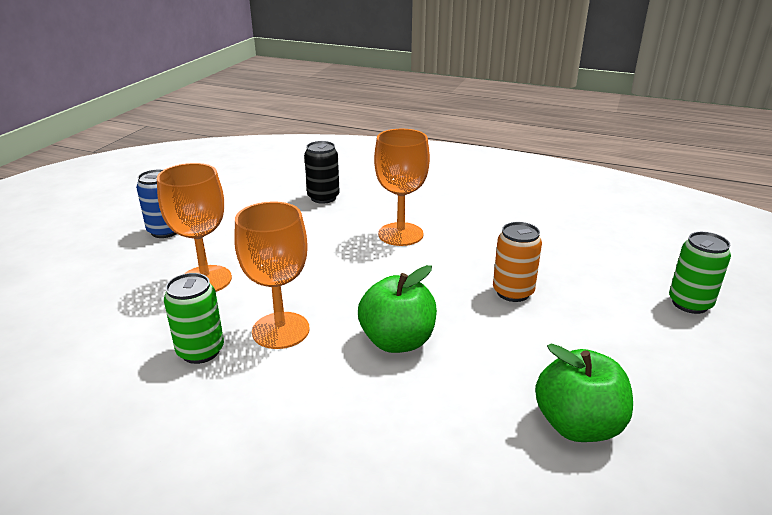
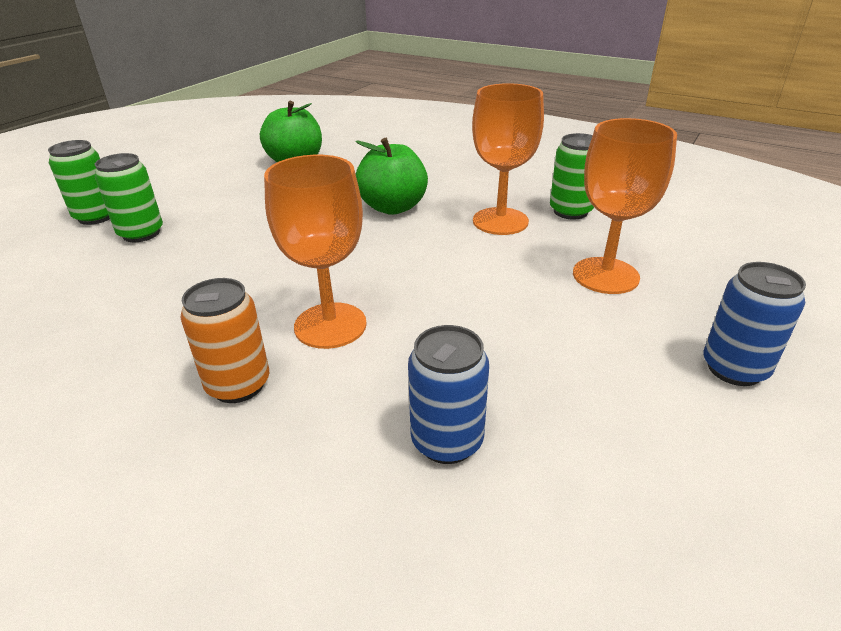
camera: 170 degrees left, 5 degrees up
black can [304,141,340,204] -> blue can [408,325,489,464]
orange can [493,222,542,302] -> orange can moved to [180,278,269,403]
none -> green can [95,153,163,242]

